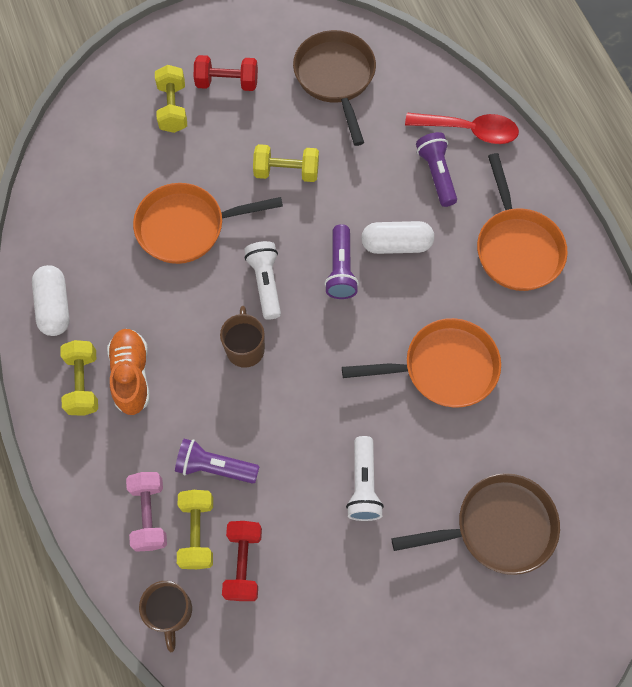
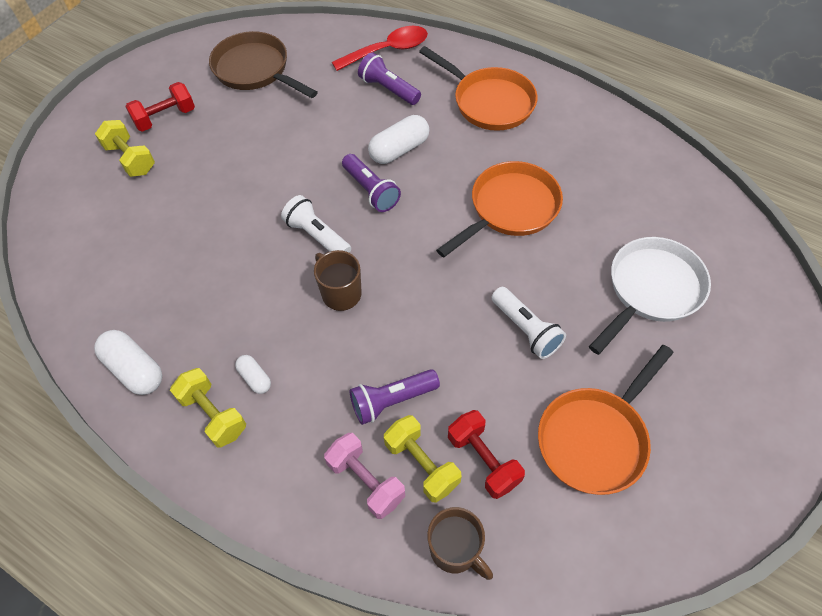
camera: 35 degrees left, 10 degrees down
orange shoe [107,329,150,415] -> white capsule [235,355,271,394]
orange pan [133,183,283,264] -> orange pan moved to [538,345,674,495]
yellow dumbbell [253,144,319,182] -> none
brown pan [391,473,560,575] -> white pan [589,237,711,355]

